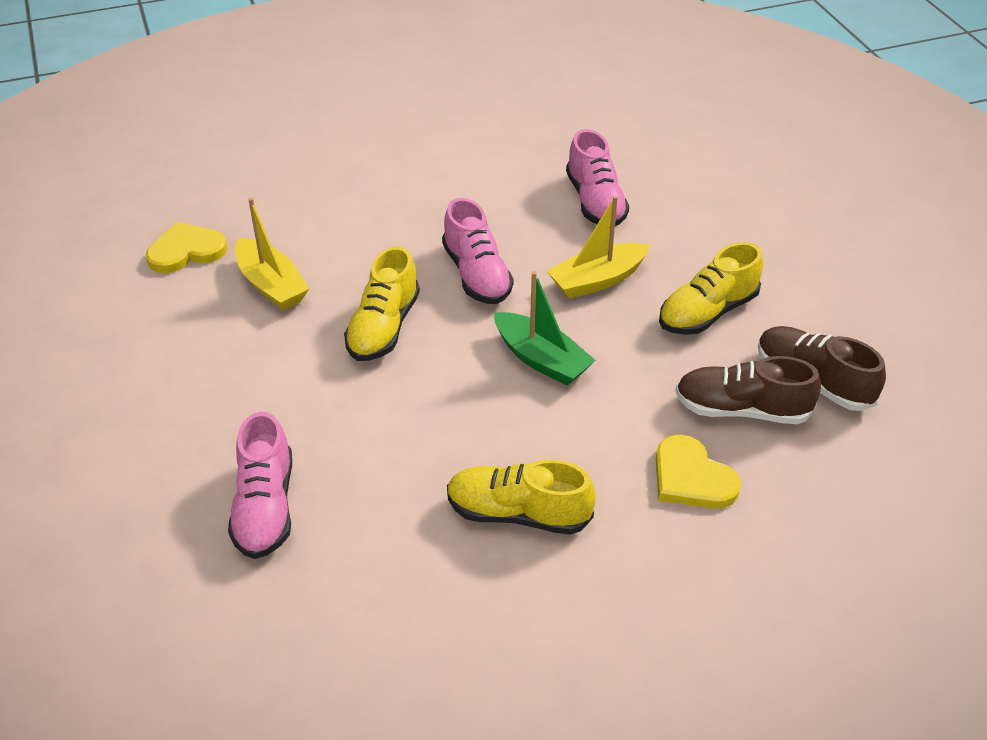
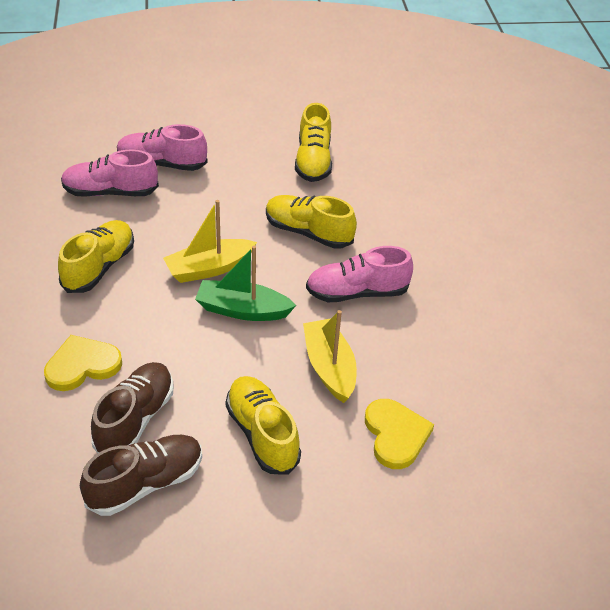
camera: 100 degrees right, 0 degrees up
yellow heart [146,222,228,273] -> yellow heart moved to [365,399,434,469]
yellow boat [235,198,309,310] -> yellow boat moved to [163,200,257,283]
green boat [494,271,596,386] -> green boat turned 45 degrees clockwise [195,246,296,321]
pink shoe [566,129,629,226] -> pink shoe moved to [61,150,159,197]
none -> yellow shoe [295,103,332,182]

